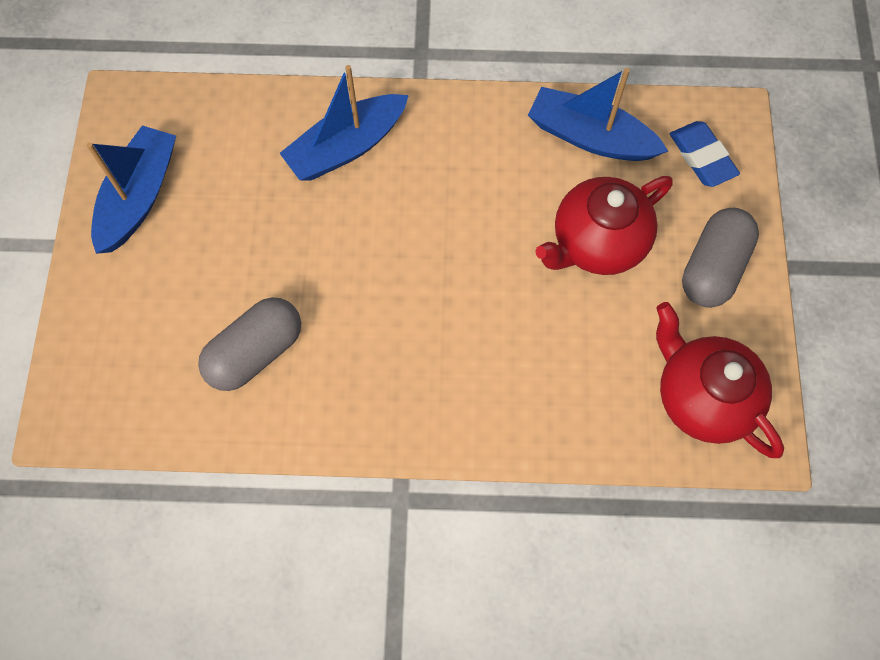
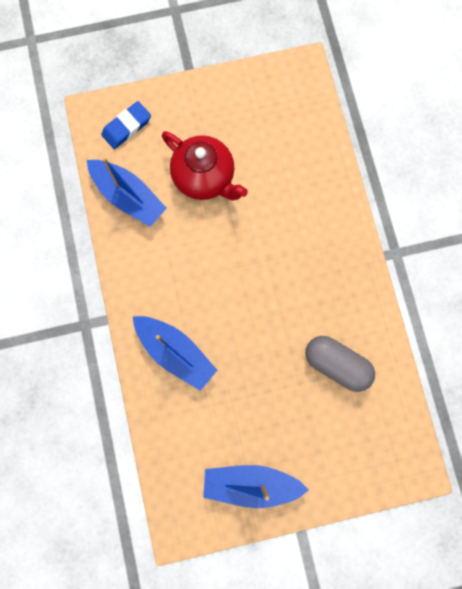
camera: 105 degrees left, 10 degrees up
blue boat [528,68,668,161] -> blue boat turned 60 degrees counterclockwise [87,157,167,227]
red teapot [656,302,784,458] -> none
grey capsule [682,208,759,308] -> none

